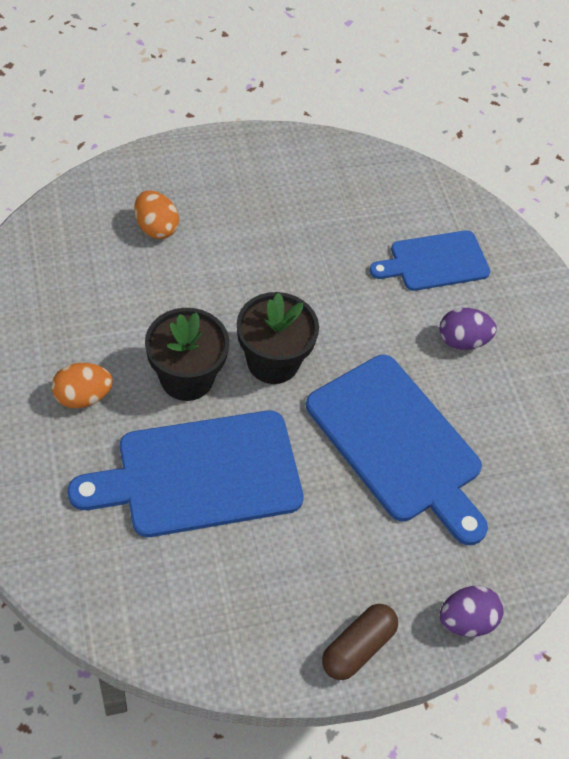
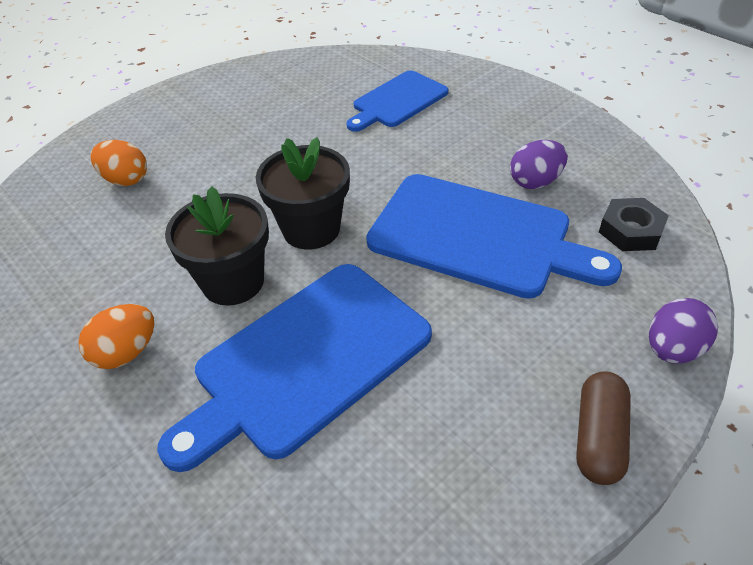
camera: 20 degrees left, 10 degrees down
purple egg [439,308,497,350] -> purple egg moved to [510,140,568,189]
none -> black nut [599,198,669,251]

